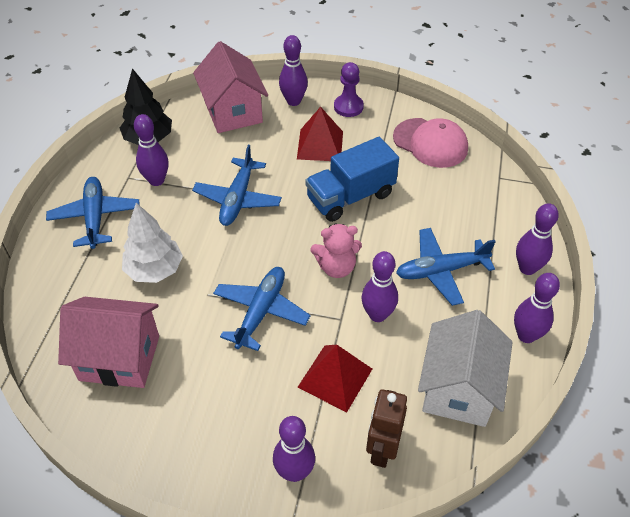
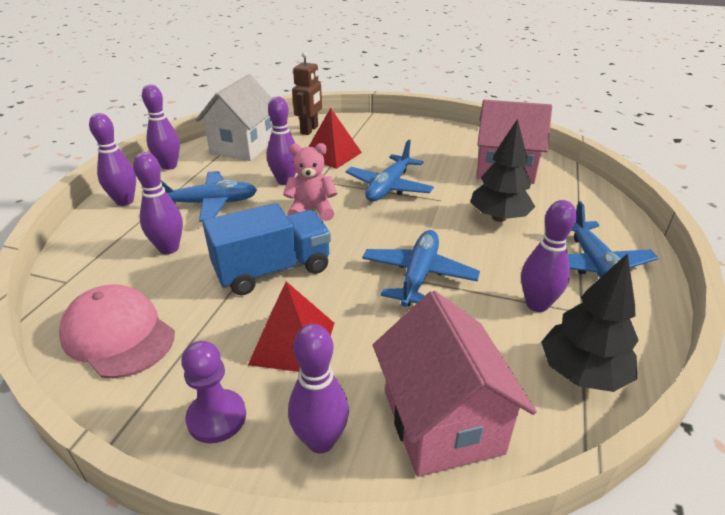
camera: 175 degrees left, 15 degrees down
white tree [122,203,183,283] -> black tree [470,119,535,222]
purple bowling pin [273,416,315,482] -> purple bowling pin moved to [133,152,183,254]

